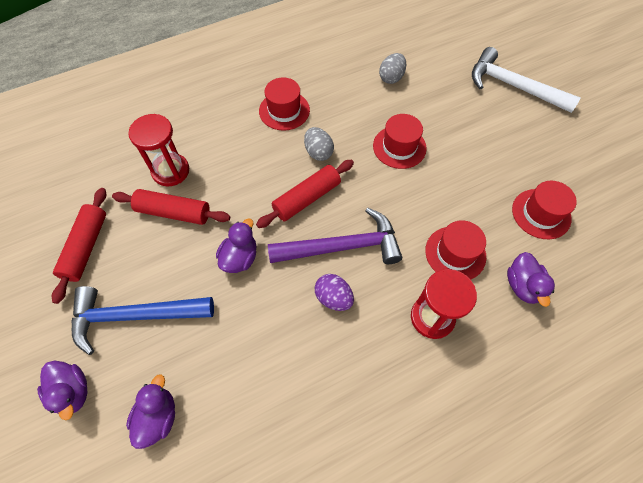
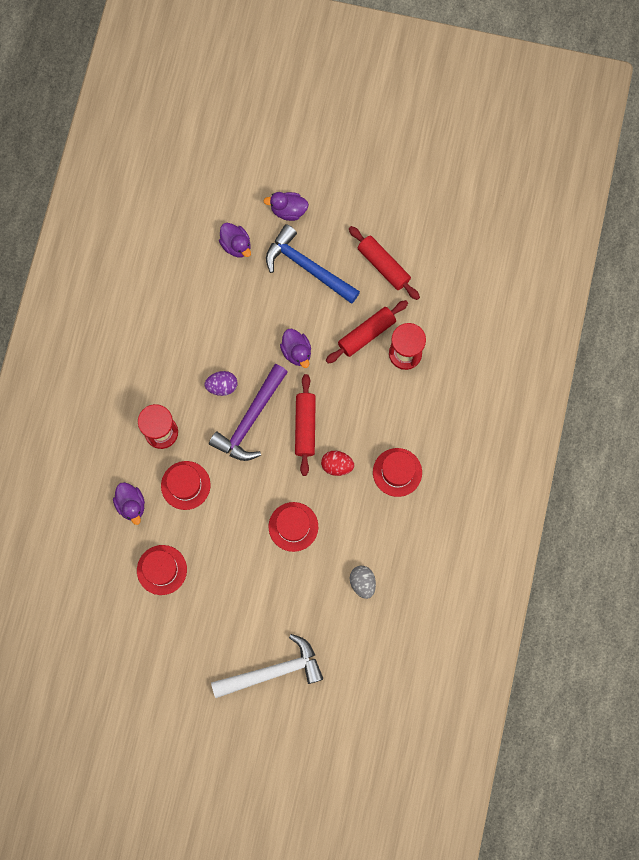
camera: 130 degrees right, 15 degrees up
blue hammer [72,286,214,355] -> blue hammer turned 90 degrees counterclockwise [266,224,360,304]
grey egg [304,127,334,161] -> red egg [321,451,354,476]
purple duck [507,252,555,307] -> purple duck turned 150 degrees counterclockwise [113,482,145,525]

